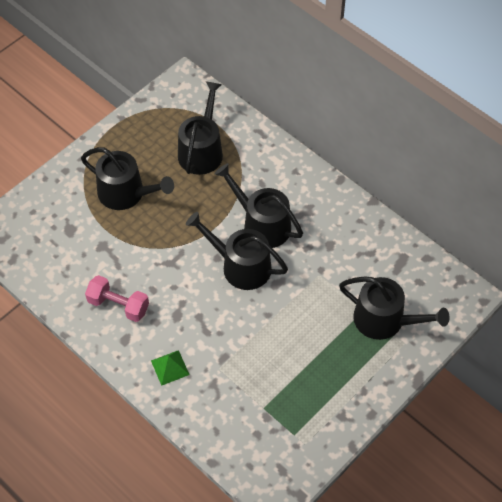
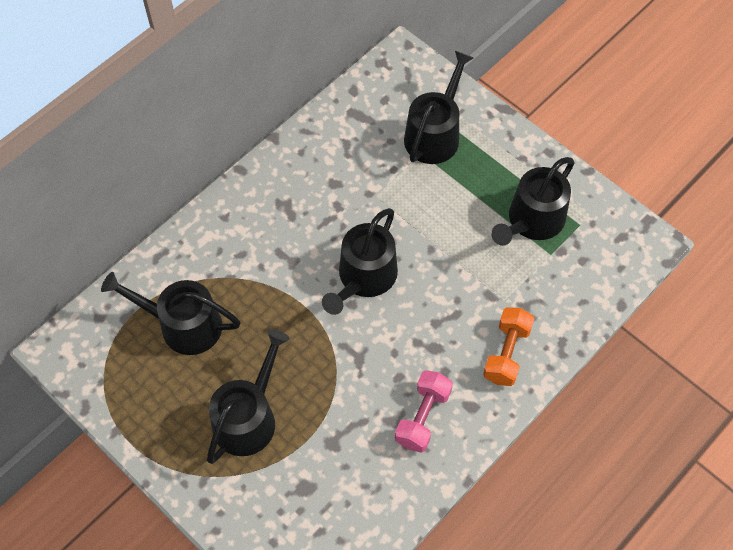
camera: 90 degrees left, 5 degrees up
green pyramid [151,350,190,386] -> orange dumbbell [483,307,535,386]
black watering can [215,163,303,248] -> black watering can moved to [491,157,574,246]

